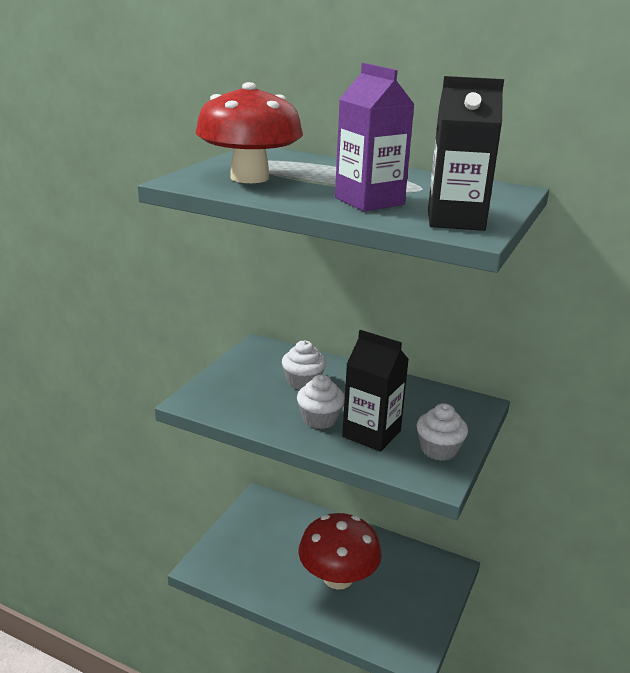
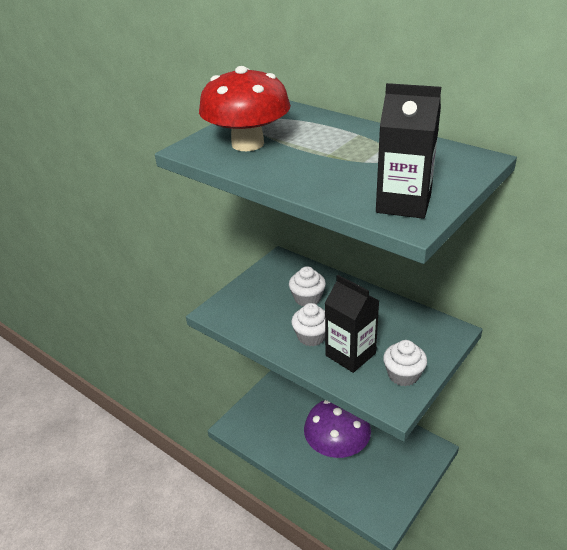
camera: 15 degrees right, 10 degrees up
red mushroom [298,513,382,590] -> purple mushroom [304,400,371,458]
purple carton [335,63,415,211] -> none

